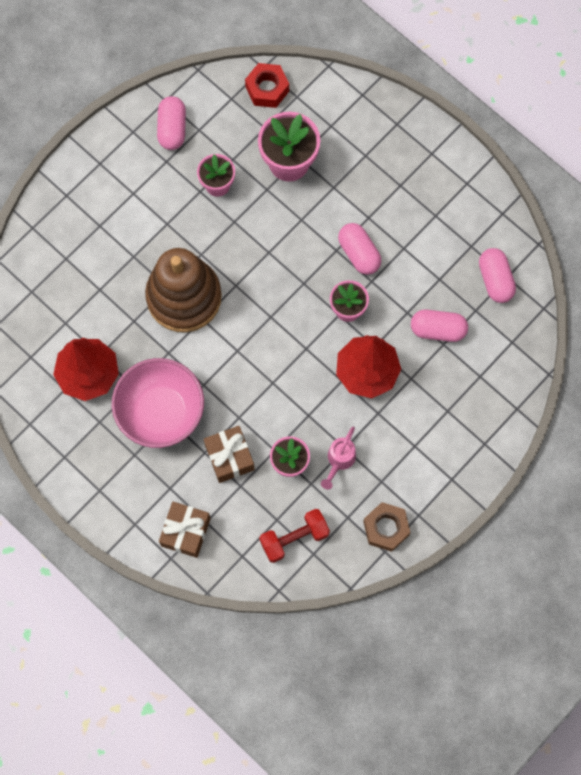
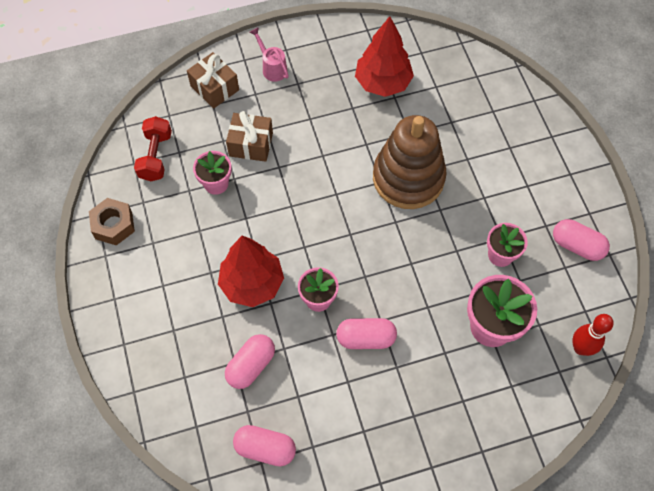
camera: 120 degrees right, 10 degrees down
pink bowl [112,358,204,448] -> none
red nut [245,63,289,108] -> red bowling pin [572,314,614,356]
pink watering can [321,427,356,490] -> pink watering can moved to [250,27,289,82]

